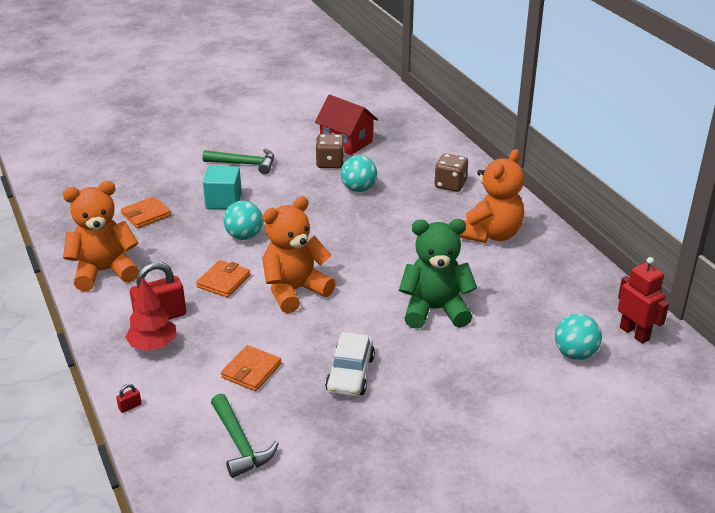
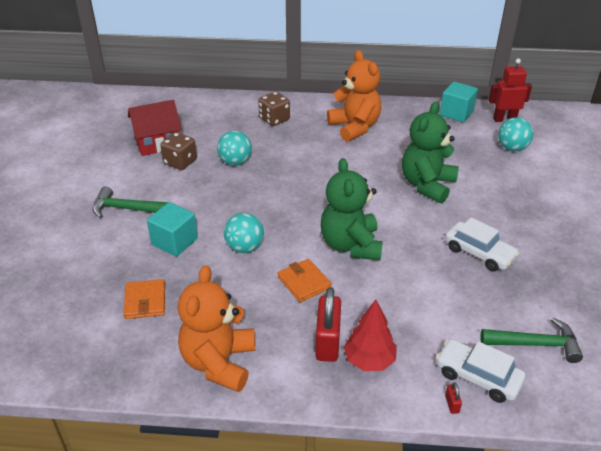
camera: 60 degrees left, 5 degrees up
green hammer [203,149,274,175] -> green hammer turned 120 degrees counterclockwise [93,186,168,218]
orange wallet [221,345,281,391] -> none
orange teddy bear [262,196,336,313] -> green teddy bear [321,158,383,260]
none -> white car [436,339,526,403]
none -> turquoise cube [440,81,478,123]

